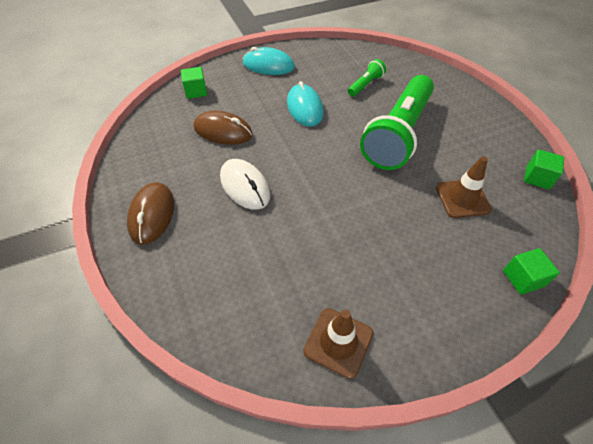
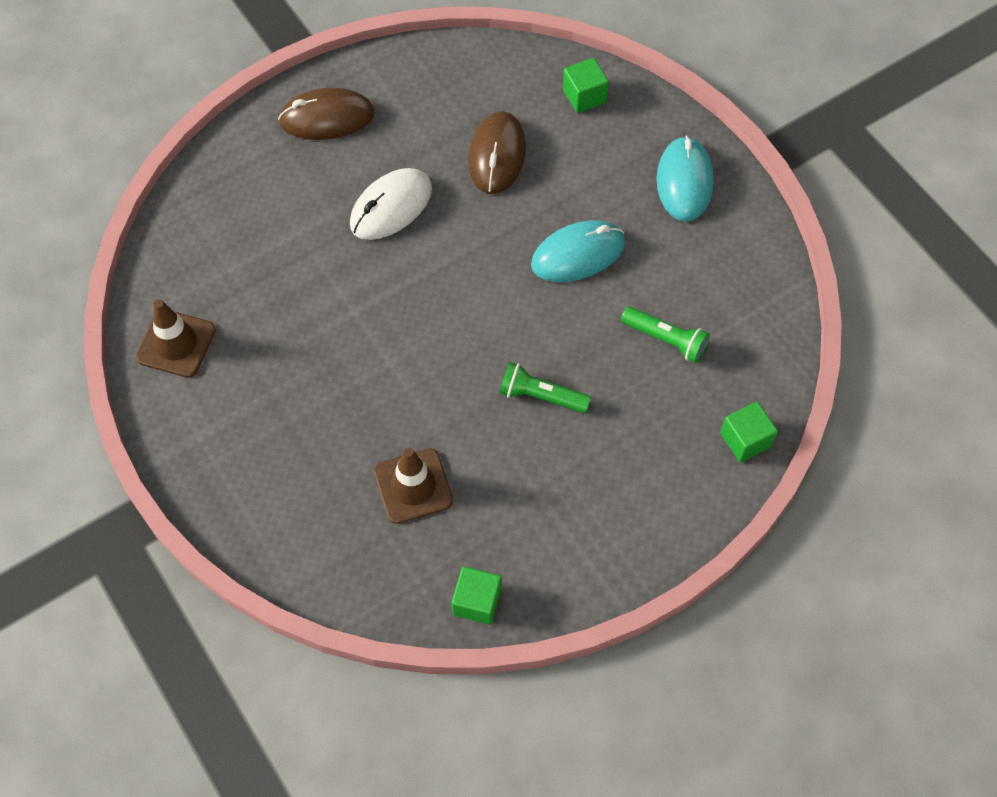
camera: 80 degrees right, 10 degrees up
green flashlight [360,75,434,170] -> green flashlight [499,362,591,413], size x0.43
green cube [503,248,560,295] -> green cube moved to [720,401,778,462]

